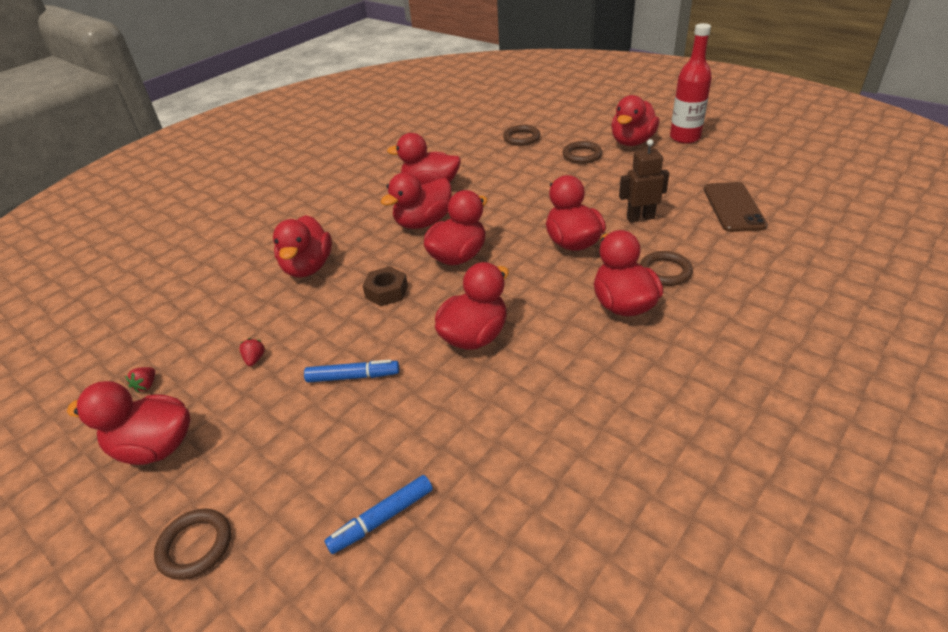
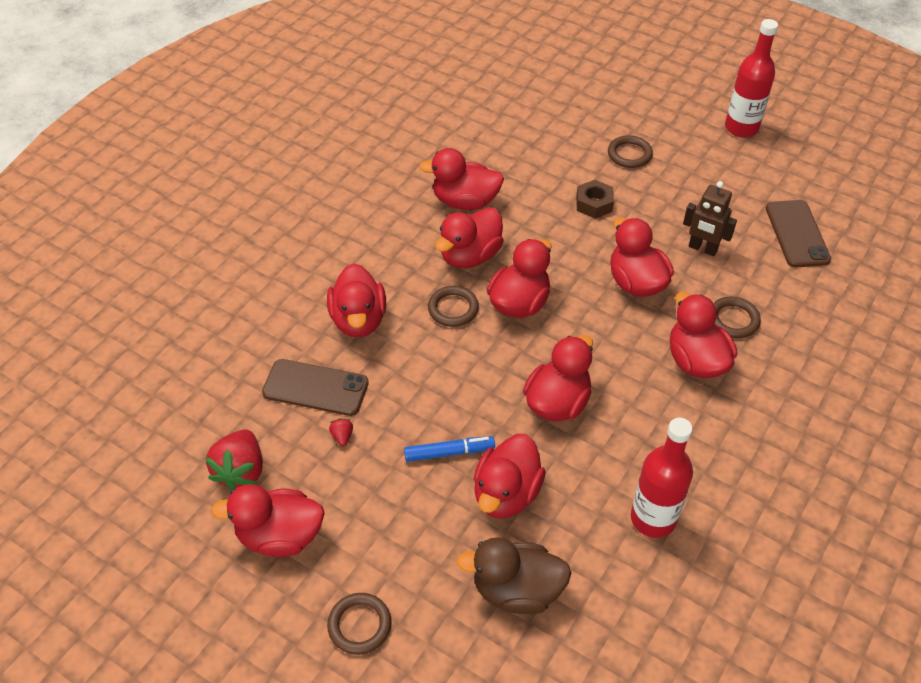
camera: 10 degrees left, 10 degrees up
red strawberry [125,367,155,393] -> red strawberry [205,429,263,491], size x2.27
blue marker [324,475,433,554] -> brown duck [457,537,572,614]
brown nut [363,266,408,306] -> brown nut moved to [576,180,614,219]
brown ring [503,125,540,146] -> brown ring moved to [428,286,479,327]
red duck [611,95,659,146] -> red duck moved to [474,434,546,519]
brown robot [619,139,669,223] -> brown robot turned 135 degrees counterclockwise [683,181,737,256]
none -> brown phone [262,359,369,416]
none -> red bottle [631,418,693,538]

